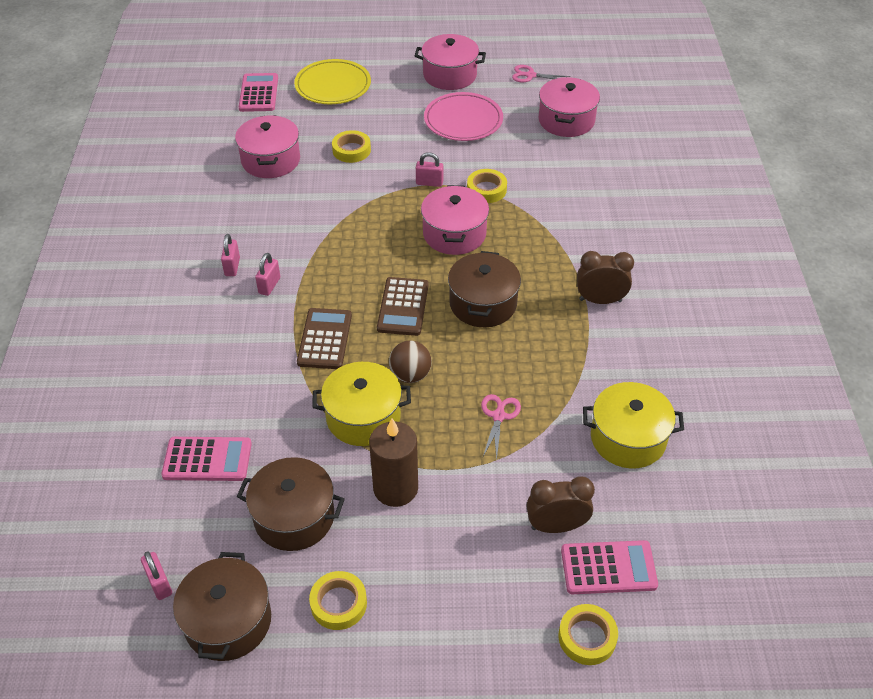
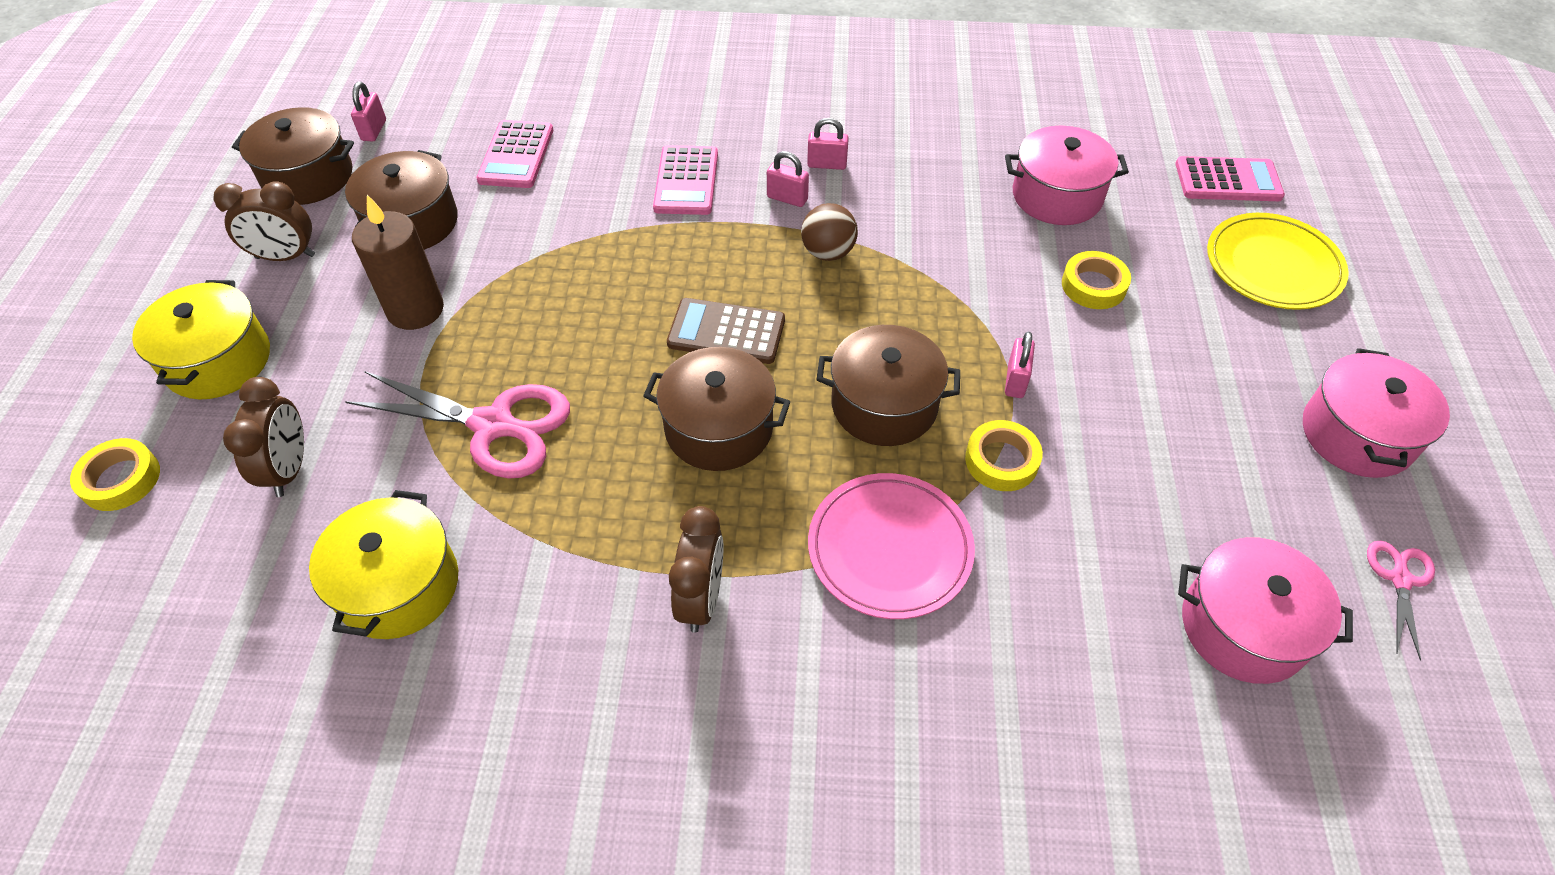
camera: 95 degrees right, 5 degrees up
pink padlock [141,551,172,600] -> pink padlock turned 60 degrees counterclockwise [351,82,386,141]
brown calculator [297,308,352,369] -> none
yellow tape [309,571,367,630] -> brown clock [213,181,315,261]
yellow pot [312,362,411,446] -> yellow pot moved to [132,280,270,399]
brown ball [389,341,432,383] -> brown ball moved to [801,203,858,261]
pink pot [421,185,489,255] -> brown pot [816,325,960,446]
pink plate [424,92,503,141] -> pink plate moved to [808,473,975,619]
pink scissors [481,394,521,460] -> pink scissors [345,371,570,479], size x1.96
pink calculator [561,540,658,594] -> pink calculator moved to [653,145,718,215]

